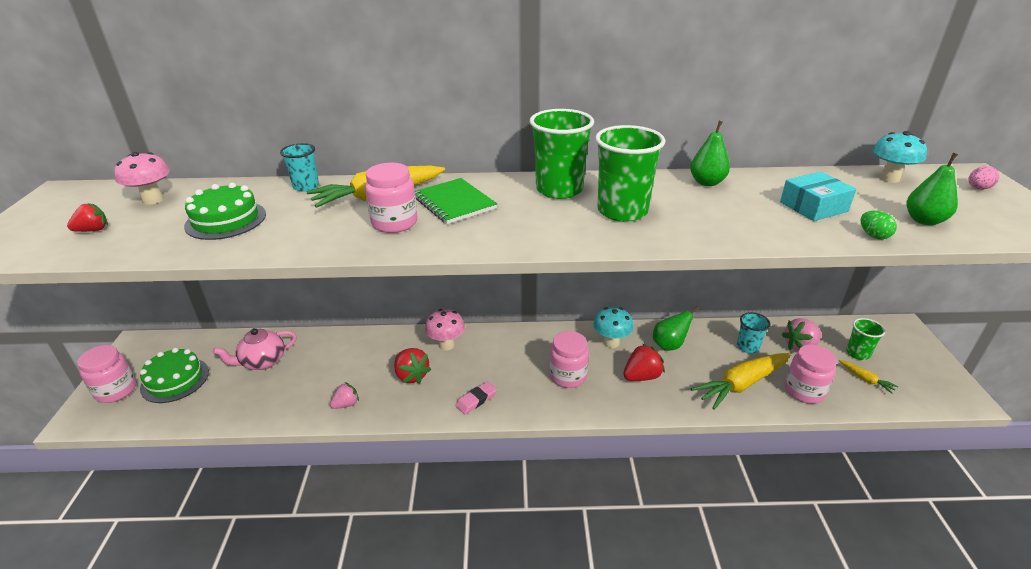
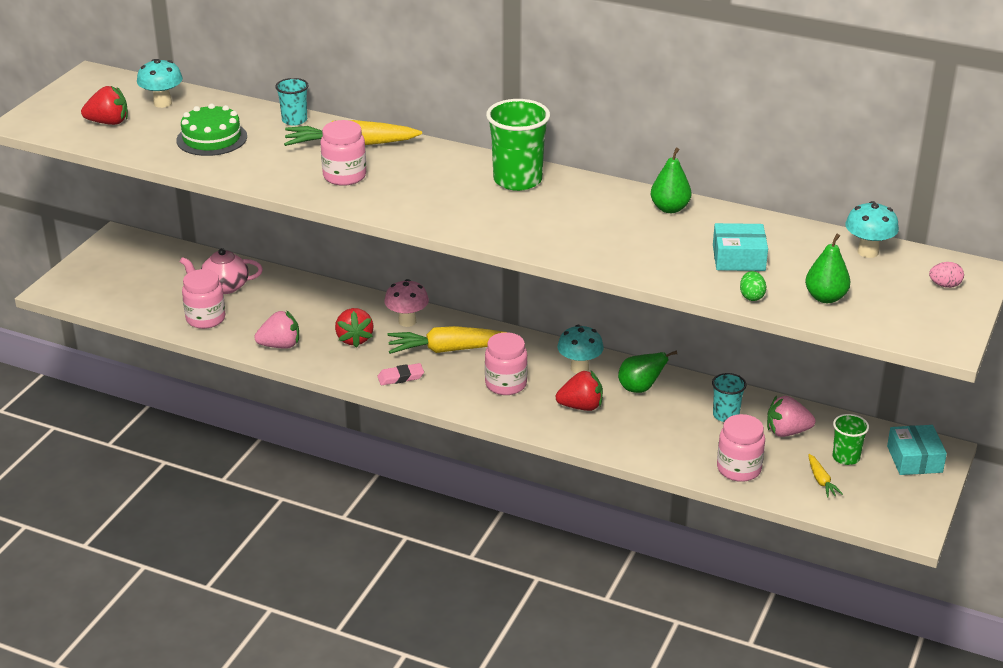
camera: 25 degrees right, 0 degrees up
red strawberry [67,203,108,232] -> red strawberry [81,86,128,125], size x1.54
pink jar [77,345,136,403] -> pink jar moved to [182,269,225,329]
pink mushroom [114,152,170,205] -> turquoise mushroom [137,59,183,108]
green cake [140,348,209,403] -> none
pink strawberry [330,382,359,409] -> pink strawberry [254,310,299,349], size x1.54
green notebook [415,178,497,224] -> none
green cup [595,125,665,222] -> none
yellow carrot [690,353,791,410] -> yellow carrot moved to [388,326,505,354]
none -> turquoise box [887,425,947,475]

